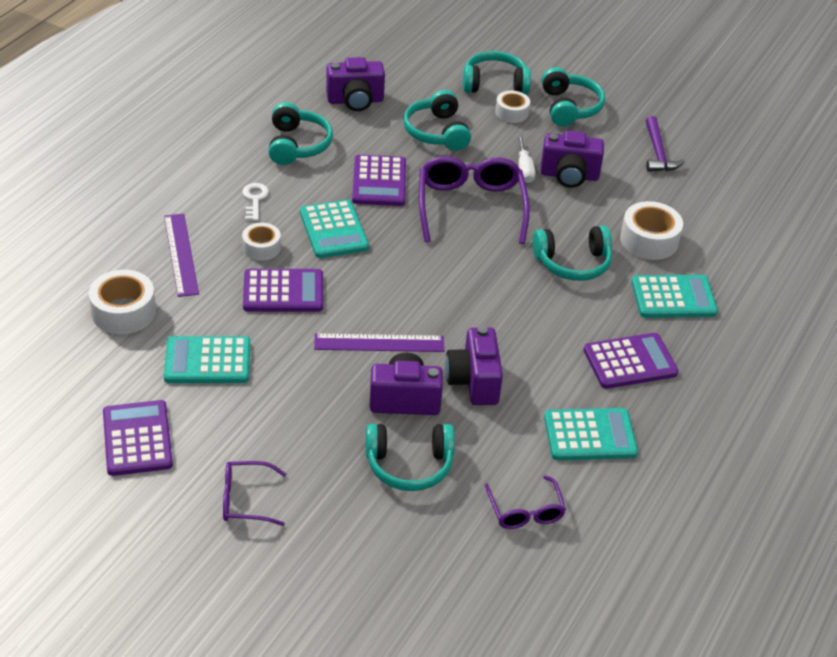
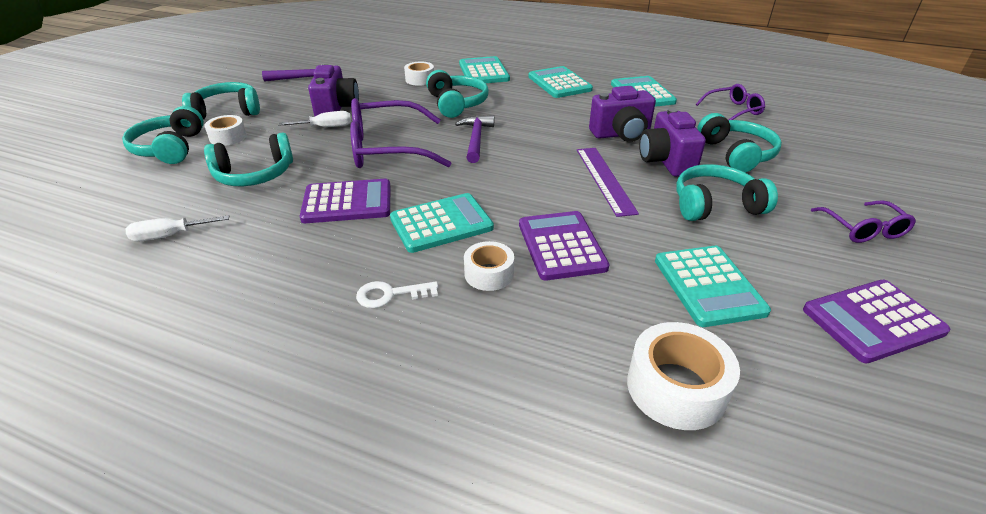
camera: 95 degrees left, 5 degrees down
purple ruler [164,214,199,297] -> none
turquoise headphones [269,102,333,165] -> turquoise headphones moved to [676,164,778,221]
purple camera [326,57,385,111] -> white screwdriver [126,215,229,242]
purple calculator [584,333,679,389] -> turquoise calculator [528,66,593,98]
white tape [620,201,683,260] -> white tape [404,62,434,86], size x0.63
none -> purple hammer [455,115,494,163]

